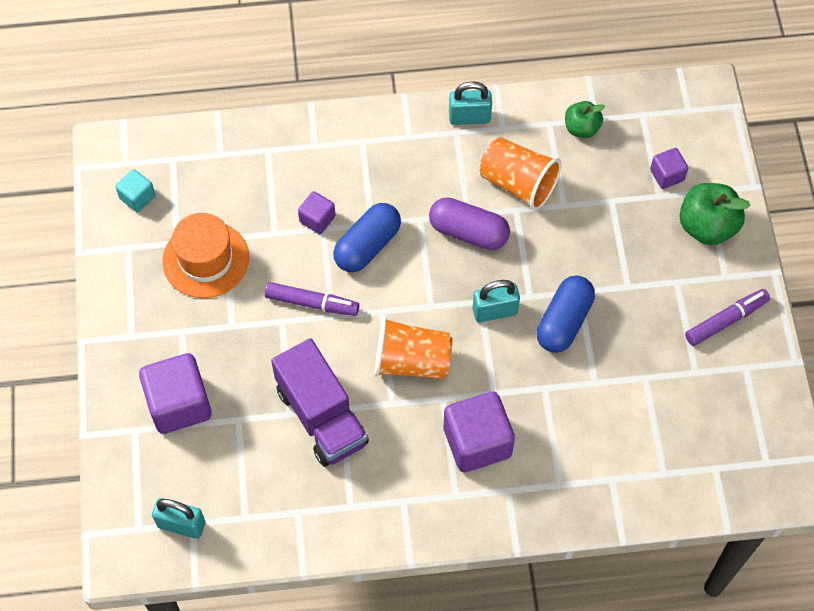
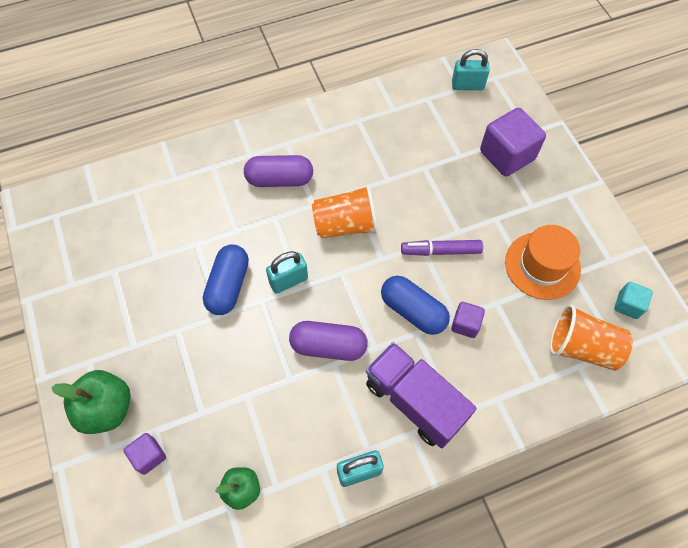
camera: 165 degrees right, 0 degrees up
purple truck [271,338,369,467] -> purple truck moved to [366,342,477,448]
blue capsule [333,203,401,272] -> blue capsule turned 75 degrees counterclockwise [381,276,450,335]
purple cube [443,392,515,472] -> purple capsule [244,155,313,187]
orange cup [480,137,561,210] -> orange cup moved to [550,304,633,371]
purple marker [685,289,770,346] -> none

